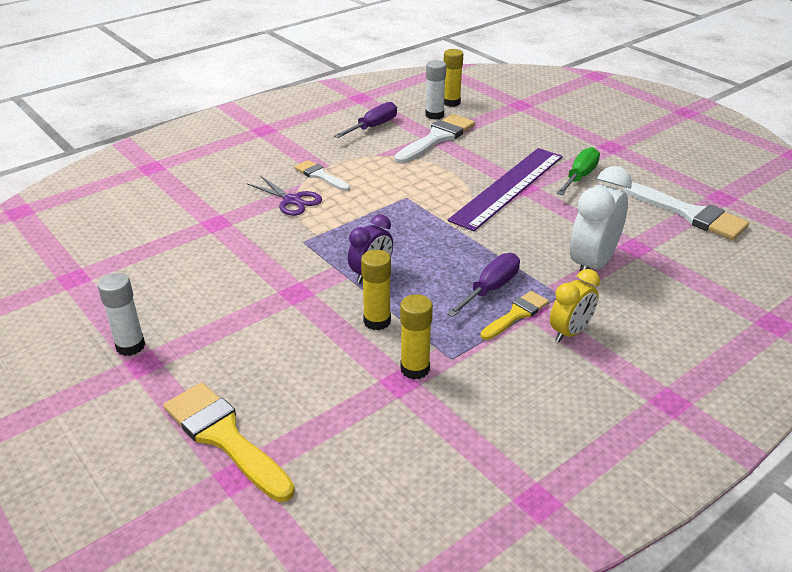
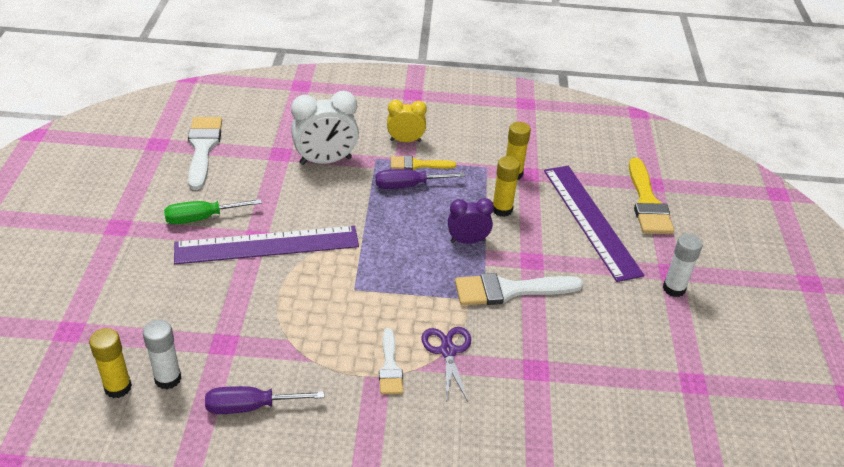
camera: 140 degrees left, 5 degrees up
white brush [395,114,475,164] -> white brush moved to [455,273,583,306]
none -> purple ruler [544,166,644,282]

